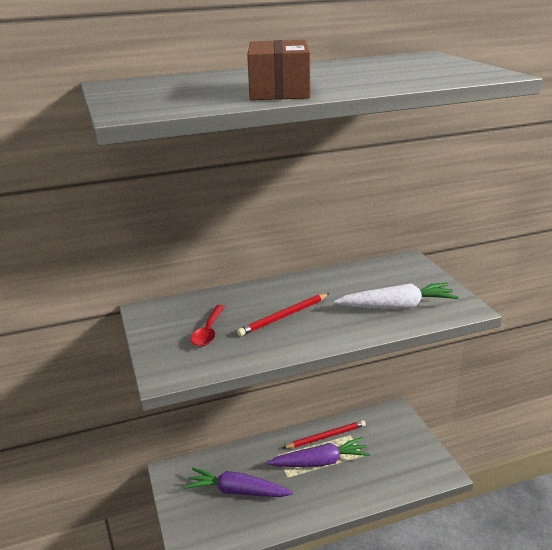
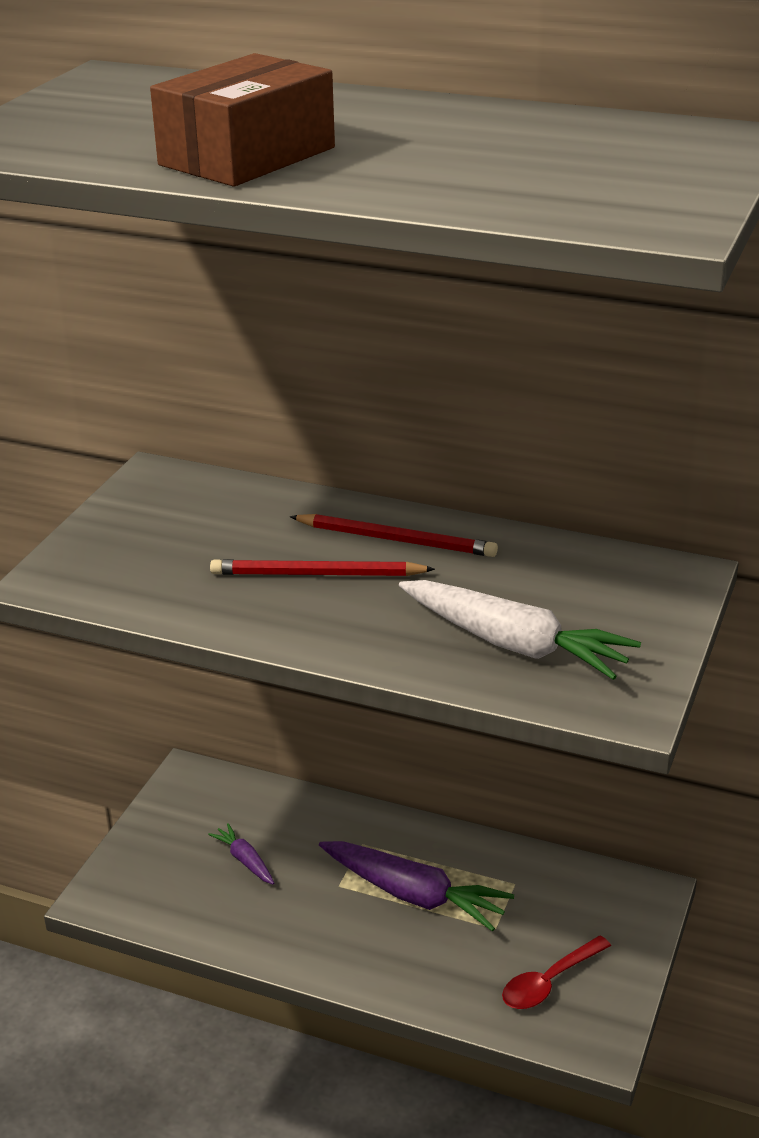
camera: 40 degrees right, 5 degrees up
purple carrot [185,468,293,497] -> purple carrot [208,823,274,885], size x0.49
red spoon [191,305,225,347] -> red spoon moved to [502,936,611,1009]
red pencil [283,420,366,448] -> red pencil moved to [290,514,498,557]

